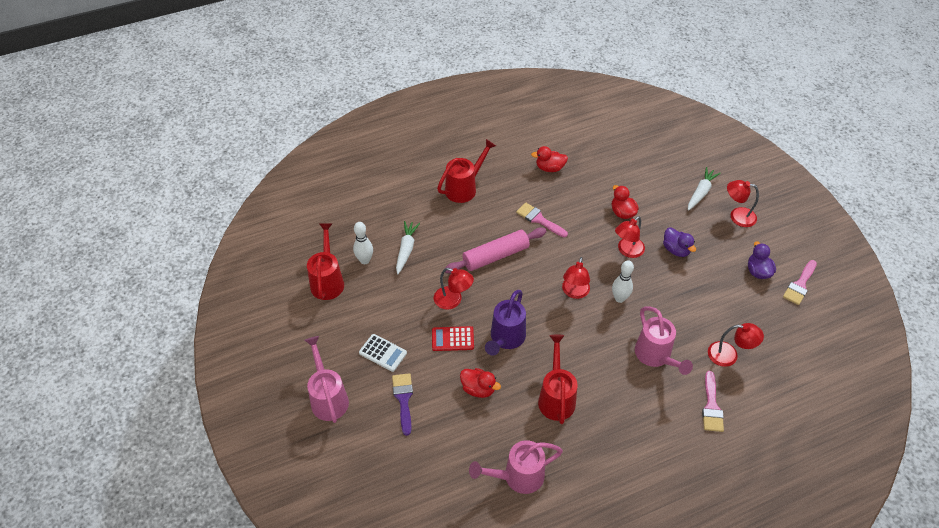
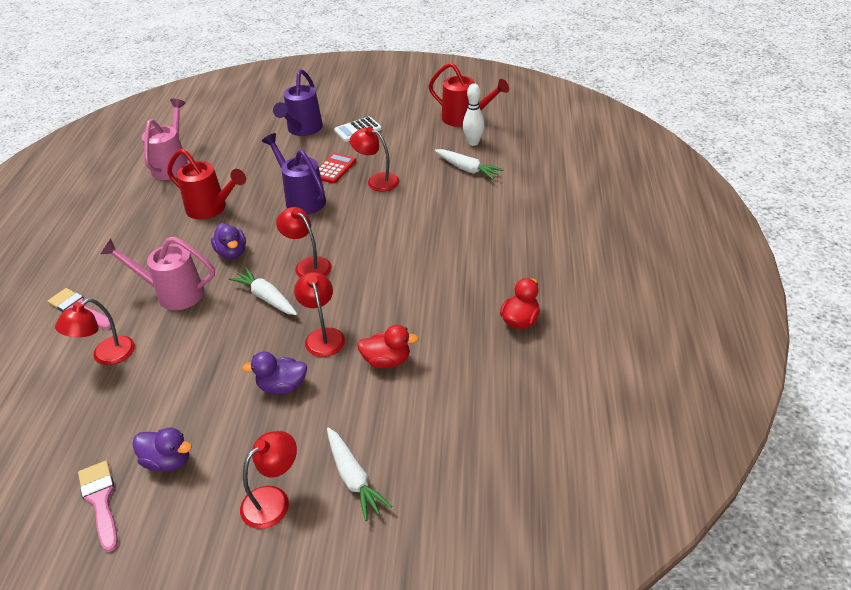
camera: 120 degrees right, 10 degrees down
pink watering can [304,336,349,423] -> none
purple brush [392,373,413,436] -> purple watering can [273,69,323,136]
red lamp [434,268,474,310] -> red lamp turned 60 degrees clockwise [350,127,400,192]
red watering can [437,139,496,203] -> none
pink rolling pin [444,228,547,273] -> none
red duck [460,368,501,398] -> none
pink brush [516,202,568,237] -> none
white bowling pin [612,260,634,303] -> white carrot [229,267,297,315]
none -> purple duck [211,223,246,259]

